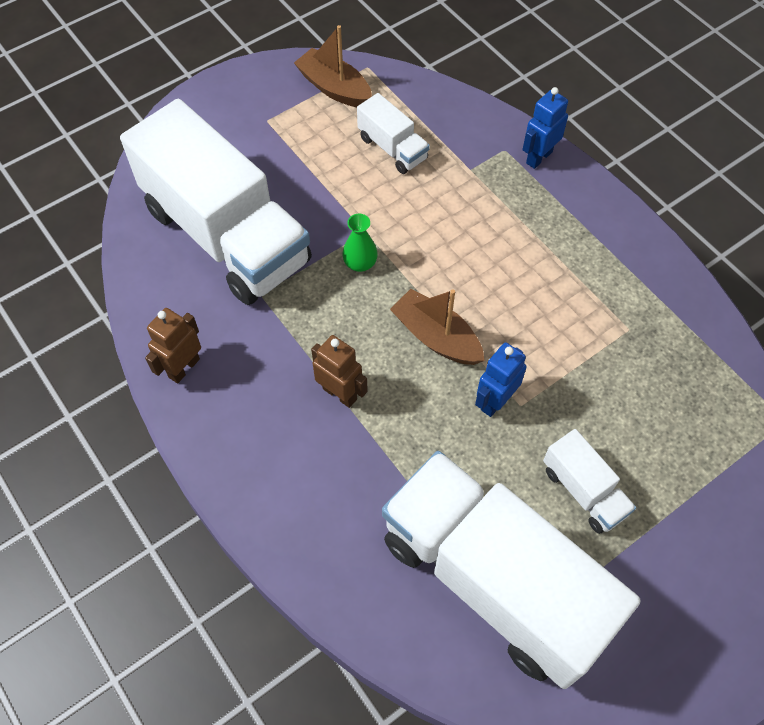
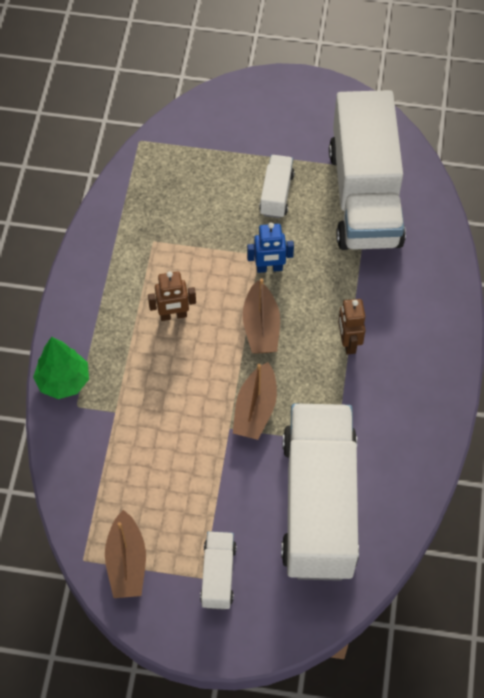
camera: 135 degrees left, 0 degrees up
brown robot [145,308,201,383] -> brown robot moved to [148,271,196,321]
green vase [342,214,378,272] -> brown boat [233,362,277,440]
white truck [357,93,430,174] -> white truck moved to [200,531,237,610]
blue robot [522,87,568,169] -> green tree [33,337,89,399]

